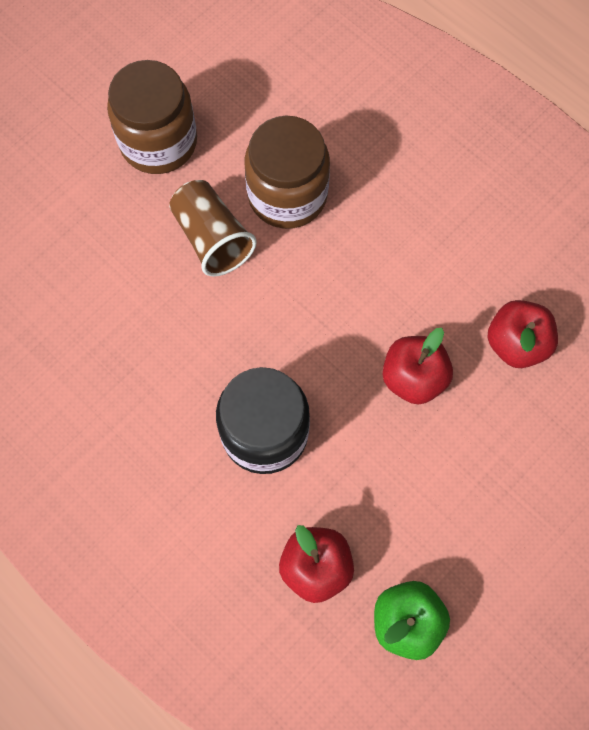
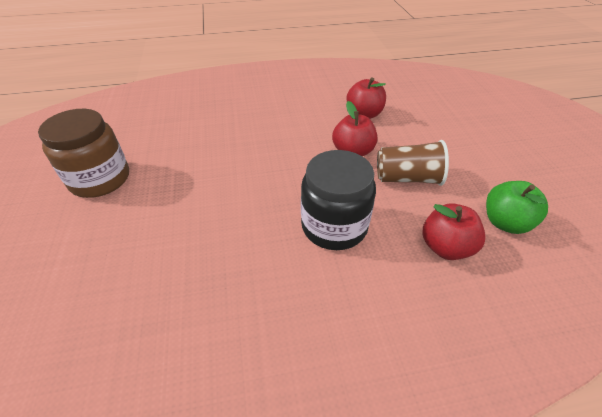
camera: 55 degrees left, 25 degrees down
brown cup [169,180,257,277] -> brown cup moved to [377,140,449,186]
brown jar [244,116,330,229] -> none

